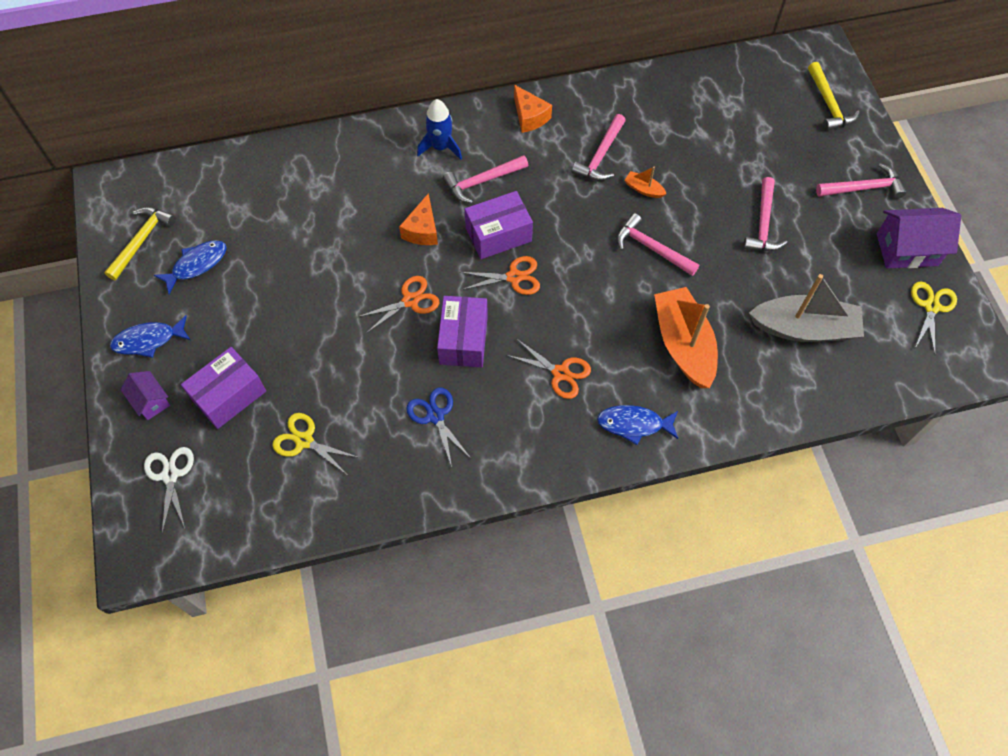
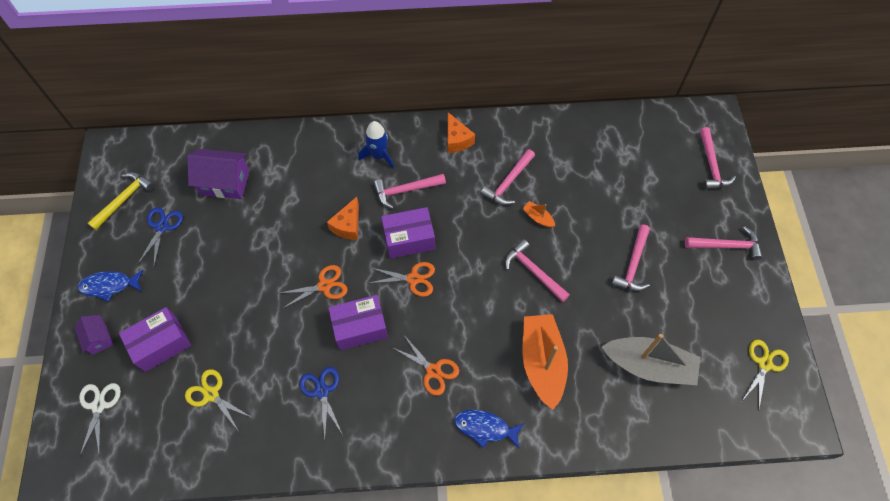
camera: 10 degrees right, 0 degrees up
blue fish [154,240,227,294] -> blue scissors [138,207,183,266]
purple box [437,296,488,367] -> purple box turned 60 degrees clockwise [328,295,388,350]
yellow hammer [808,62,860,131] -> pink hammer [700,127,736,190]
purple house [877,208,961,269] -> purple house moved to [187,149,249,199]

